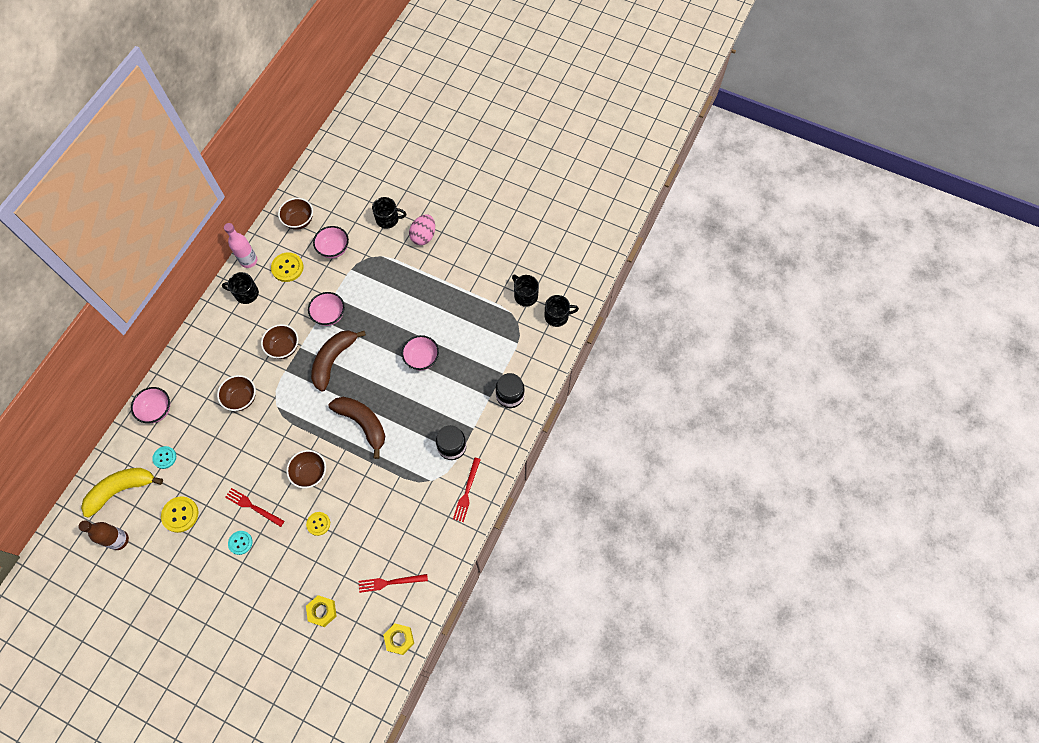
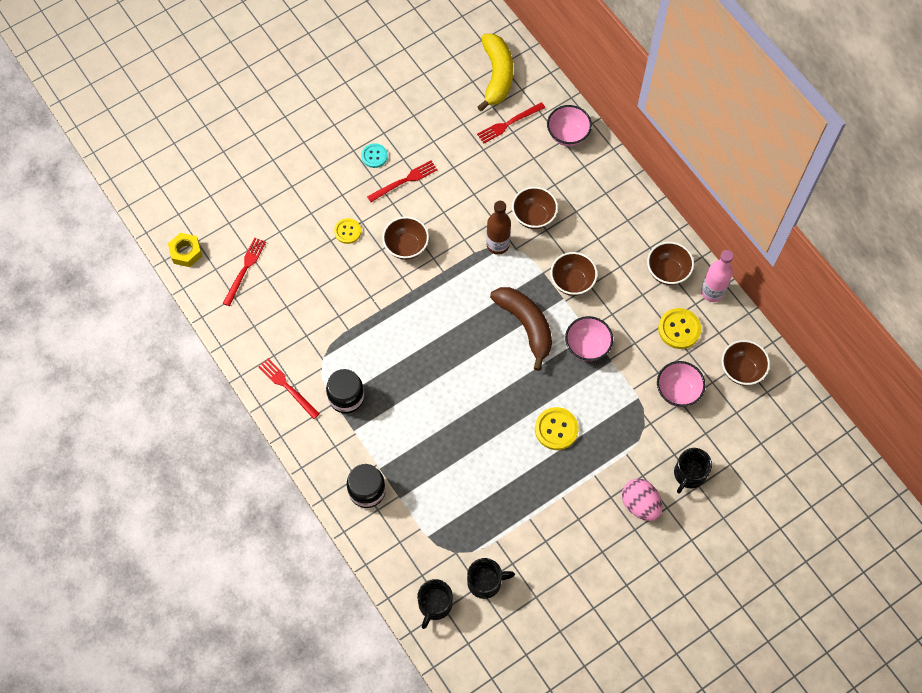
camera: 120 degrees right, 0 degrees up
brown bottle [78,520,129,550] -> brown bottle moved to [486,201,511,255]
turquoise button [152,446,176,469] -> red fork [477,102,545,144]
yellow button [161,496,198,533] -> yellow button moved to [535,407,579,450]
black mug [222,272,259,304] -> brown bowl [647,242,694,285]
yellow nut [306,595,337,627] -> none
brown banana [329,397,385,459] -> none
pink bowl [402,335,439,370] -> none

